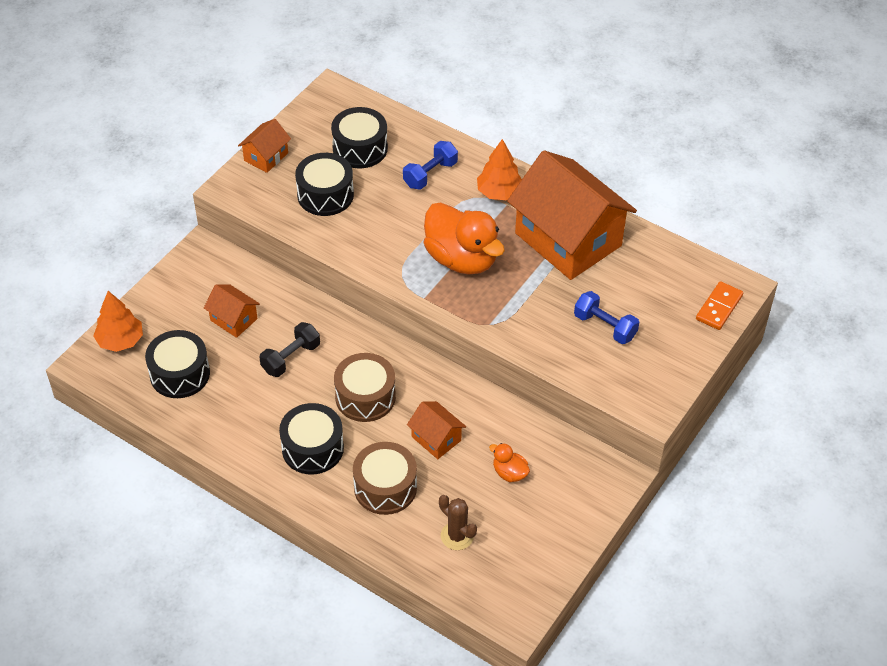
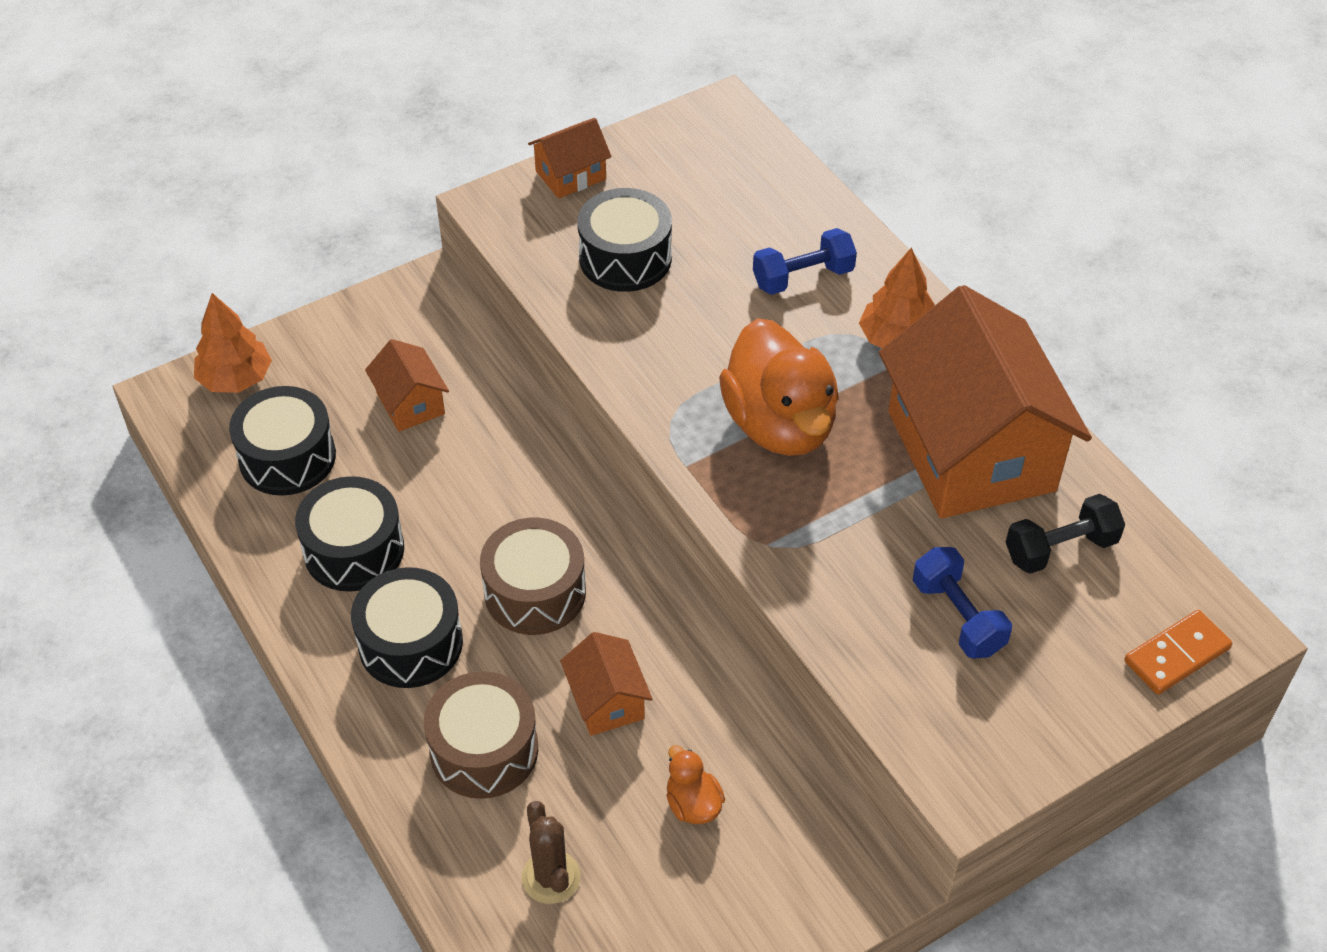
camera: 25 degrees right, 0 degrees up
black dumbbell [259,322,320,377] -> black dumbbell moved to [1006,494,1125,574]
black drum [331,107,388,168] -> black drum moved to [295,476,404,592]

